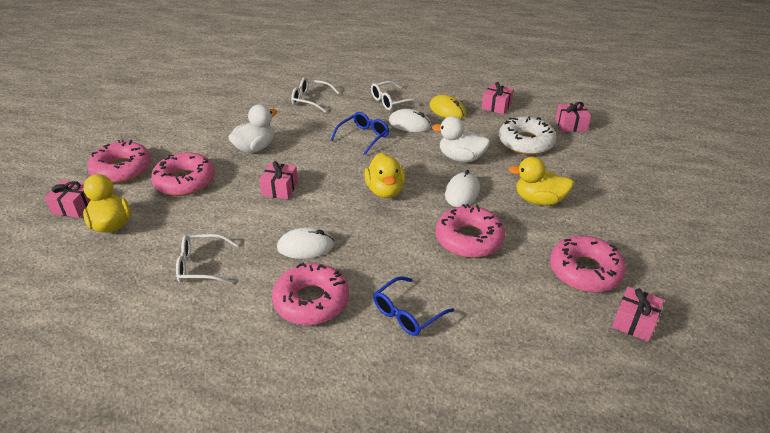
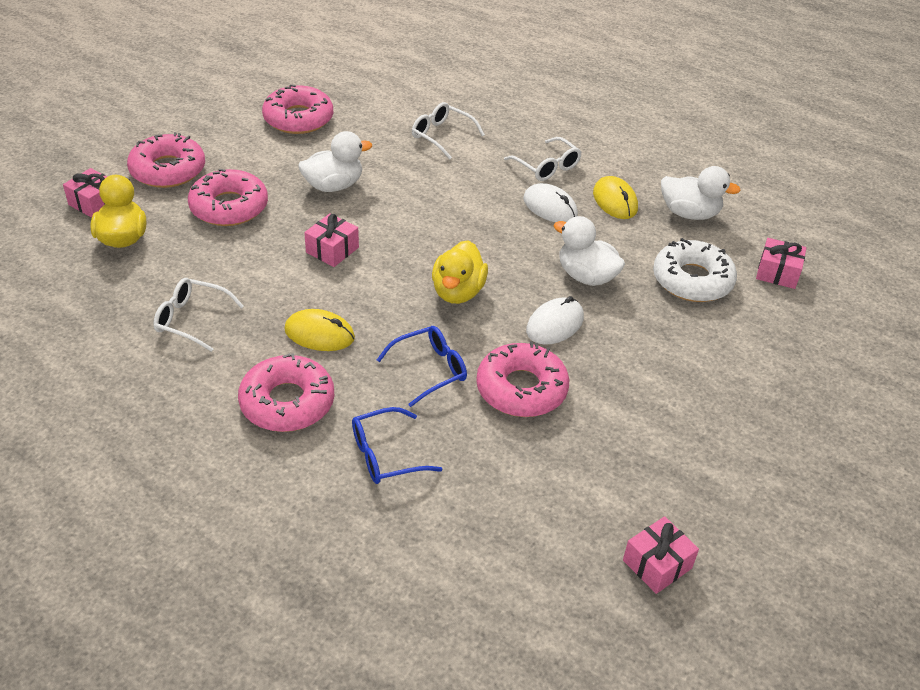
camera: 20 degrees right, 5 degrees up
white mouse [277,227,335,259] -> yellow mouse [284,309,355,351]
blue glasses [331,112,389,155] -> blue glasses moved to [377,326,467,407]
white glasses [371,81,421,110] -> white glasses turned 120 degrees counterclockwise [504,137,582,181]
pink gift [482,82,514,114] -> white duck [661,166,741,220]
yellow duck [509,157,574,206] -> none
pink donut [550,235,626,292] -> pink donut moved to [262,84,333,134]

